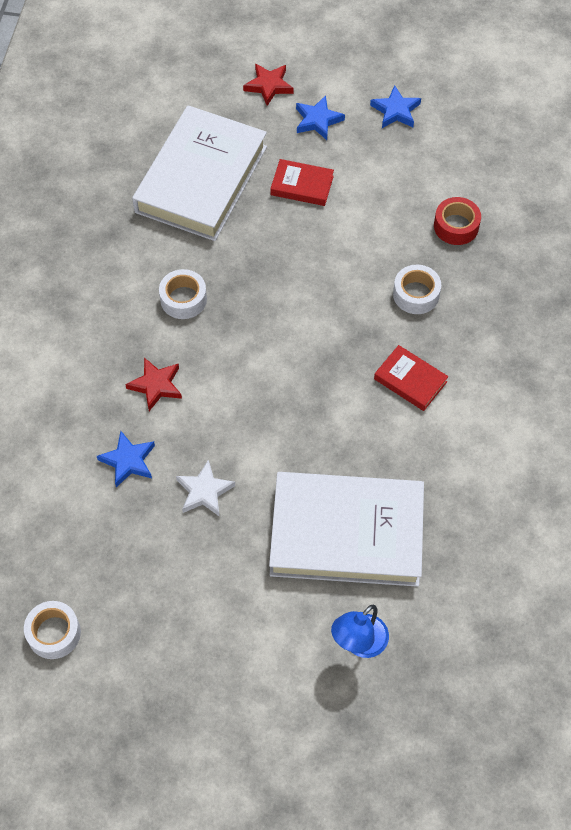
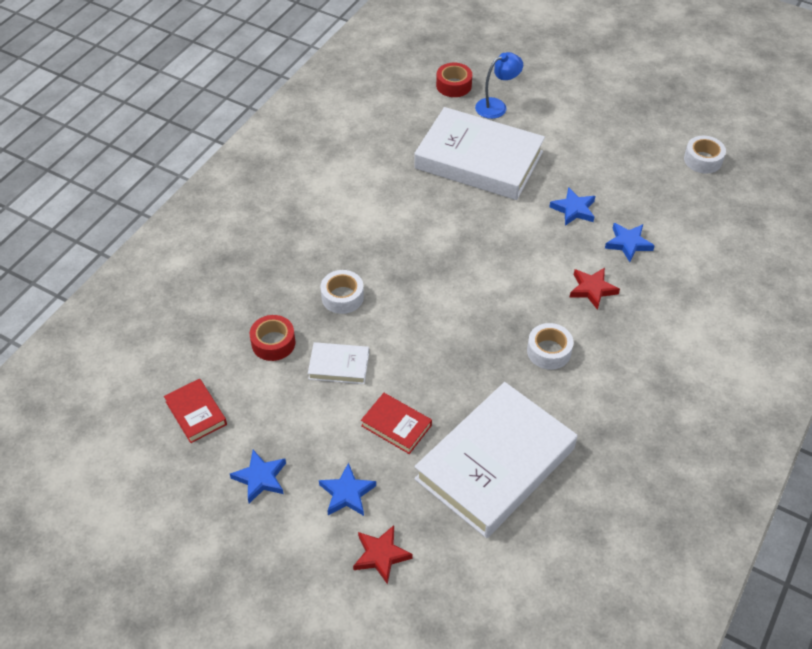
camera: 160 degrees left, 10 degrees down
white star [176,460,235,517] -> blue star [549,187,595,226]
red book [374,345,449,411] -> red book moved to [164,379,227,443]
none -> white book [308,342,369,384]
none -> red tape [436,63,472,97]

